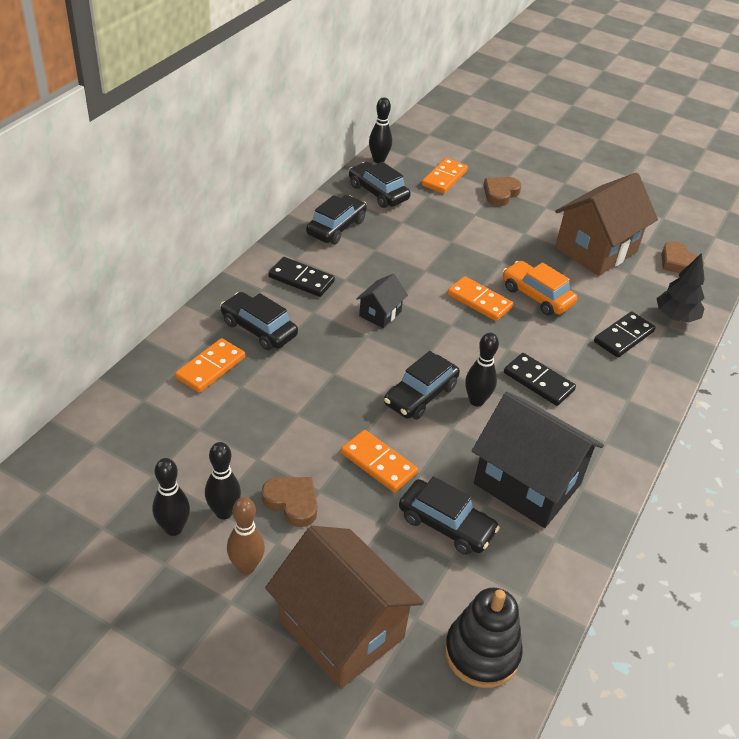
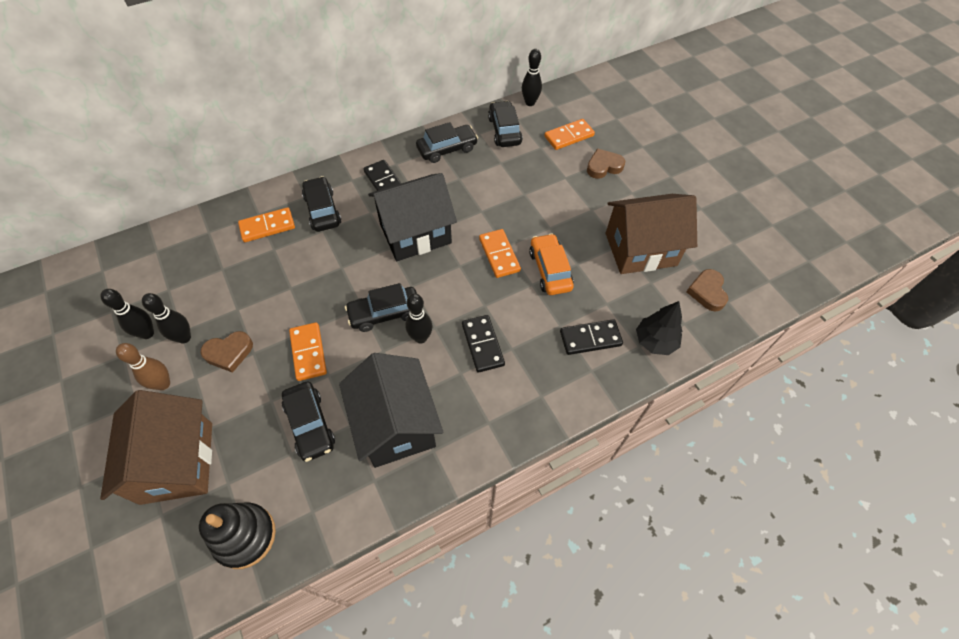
camera: 35 degrees right, 15 degrees up
brown heart [262,477,317,527] -> brown heart turned 90 degrees clockwise [201,331,253,373]
black house [356,274,408,328] -> black house [368,173,457,261], size x2.13

